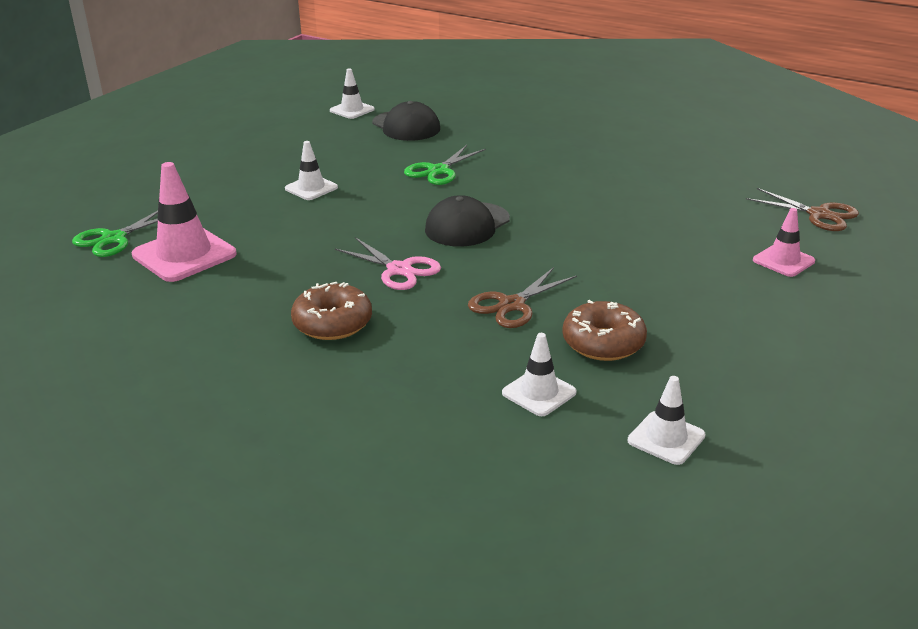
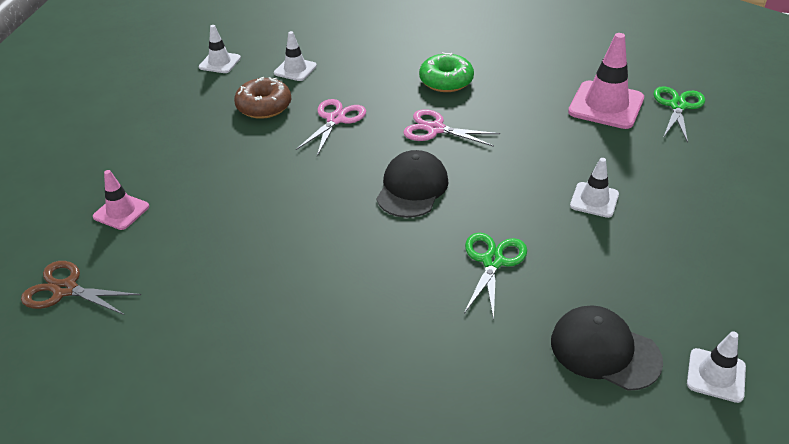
camera: 160 degrees right, 10 degrees up
brown donut [291,282,372,340] -> green donut [419,52,474,92]
brown scissors [468,267,577,328] -> pink scissors [296,99,366,156]

